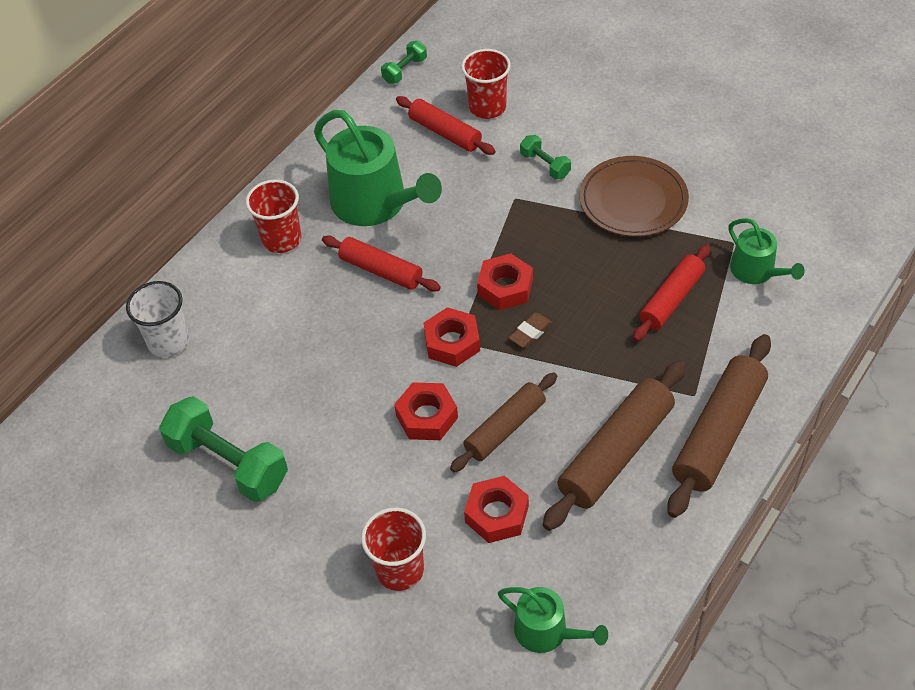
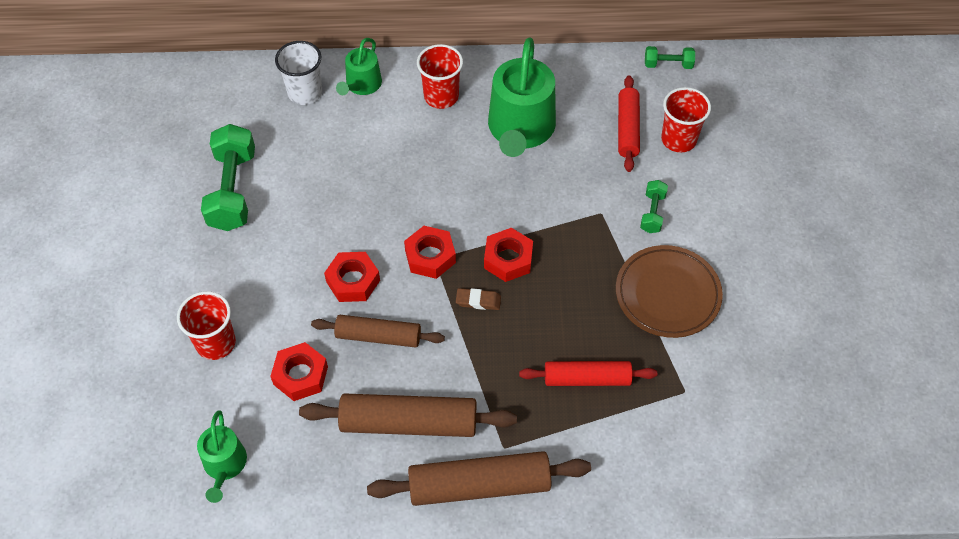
camera: 50 degrees right, 5 degrees up
red rolling pin [322,235,441,292] -> none
green watering can [728,218,805,284] -> green watering can moved to [336,38,382,95]

